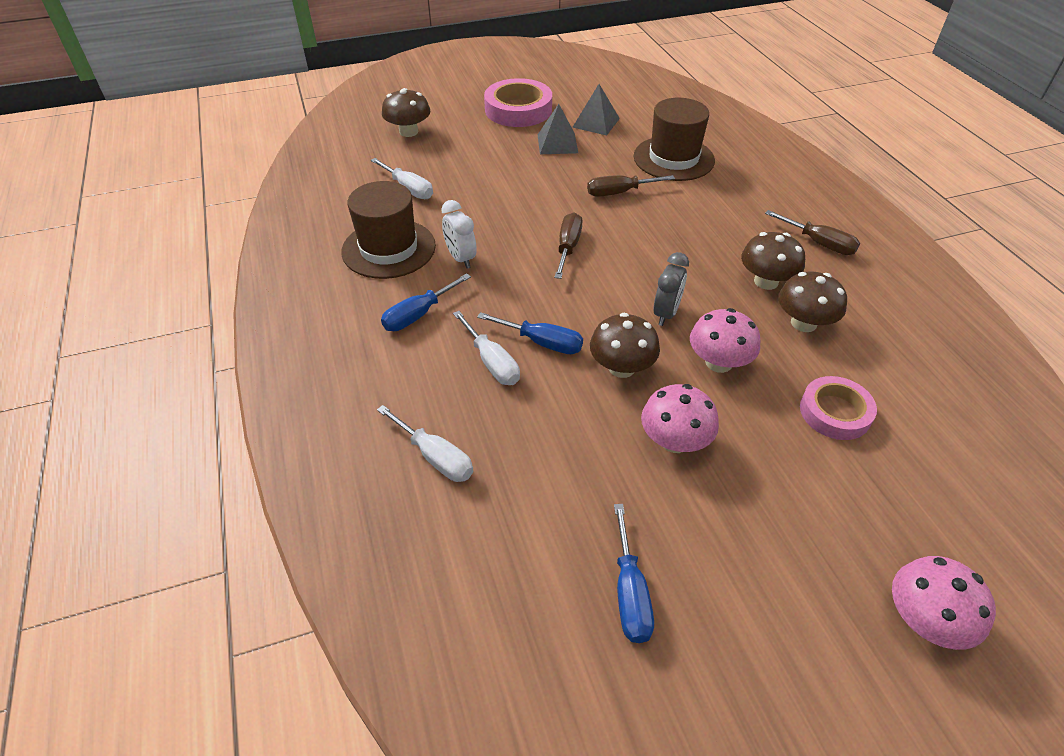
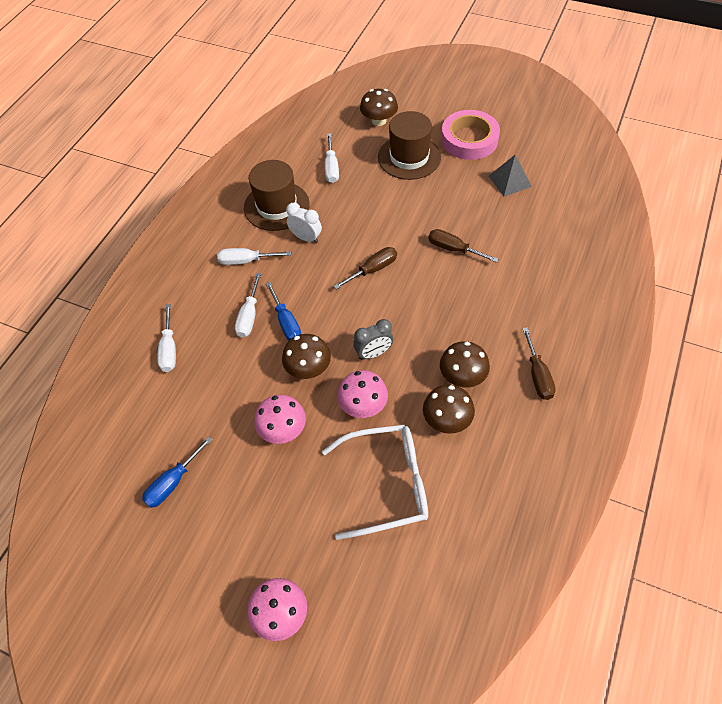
camera: 45 degrees right, 10 degrees up
blue screwdriver [381,273,471,331] -> white screwdriver [217,248,291,265]
white clock [441,200,477,269] -> white clock turned 105 degrees clockwise [286,203,322,243]
grey pyramid [538,104,578,154] -> none
brown hat [634,98,715,181] -> brown hat moved to [378,111,441,180]
pink tape [800,376,877,440] -> white glasses [322,424,428,540]

